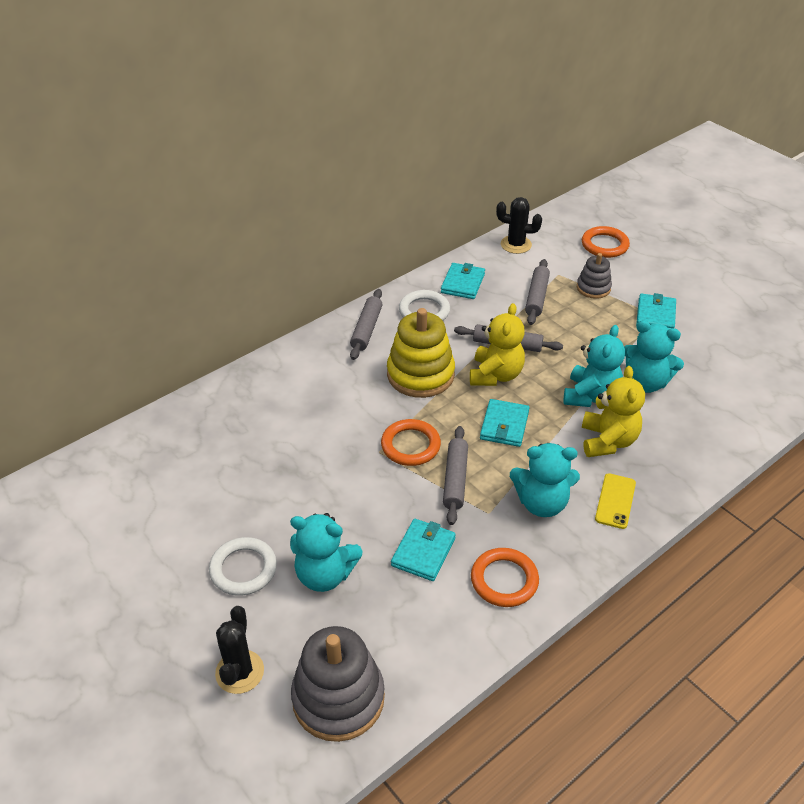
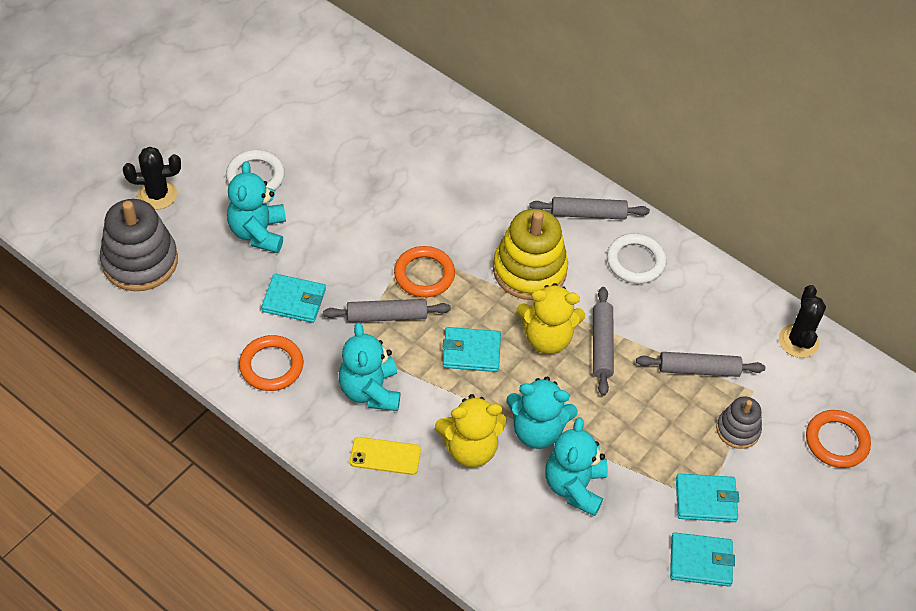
camera: 75 degrees right, 10 degrees up
turquoise wallet [441,263,485,299] -> turquoise wallet moved to [670,532,735,587]

